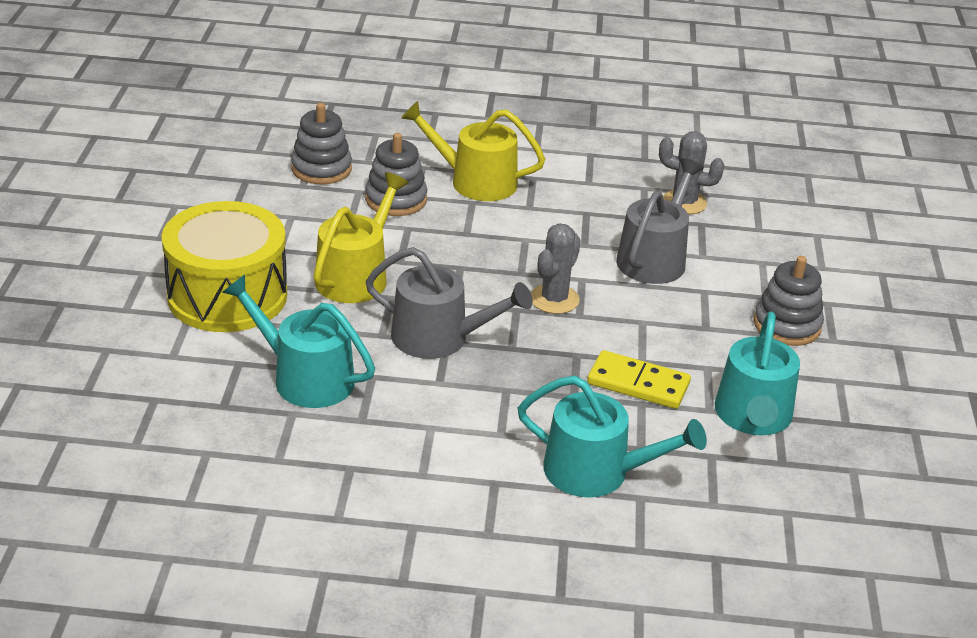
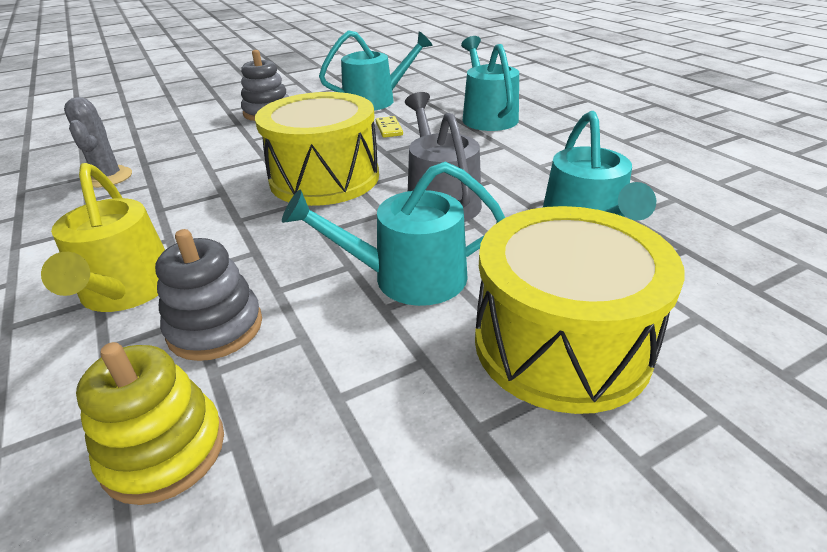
camera: 120 degrees left, 0 degrees up
grey stacking toy [291,103,352,184] -> yellow stacking toy [76,342,224,505]
yellow watering can [313,172,409,303] -> turquoise watering can [282,162,505,306]
grey cactus [531,223,581,314] -> yellow drum [255,92,379,206]
yellow domino [587,350,691,409] -> yellow domino [376,116,403,138], size x0.59
grey watering can [616,158,704,284] -> none

